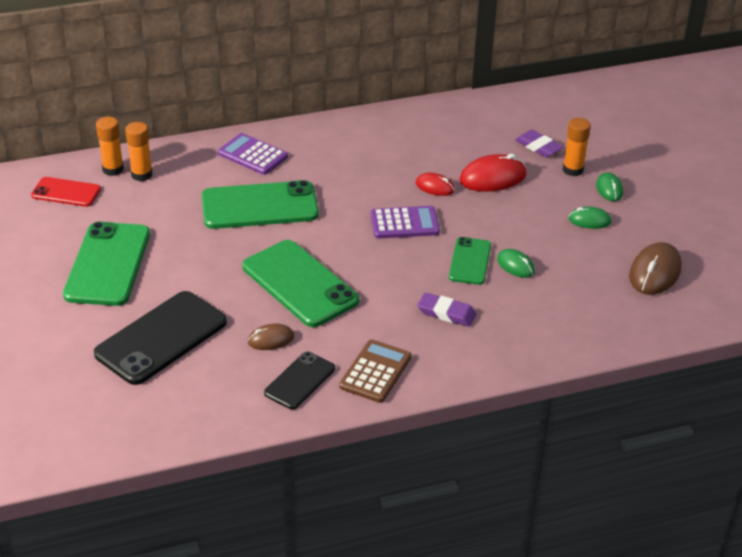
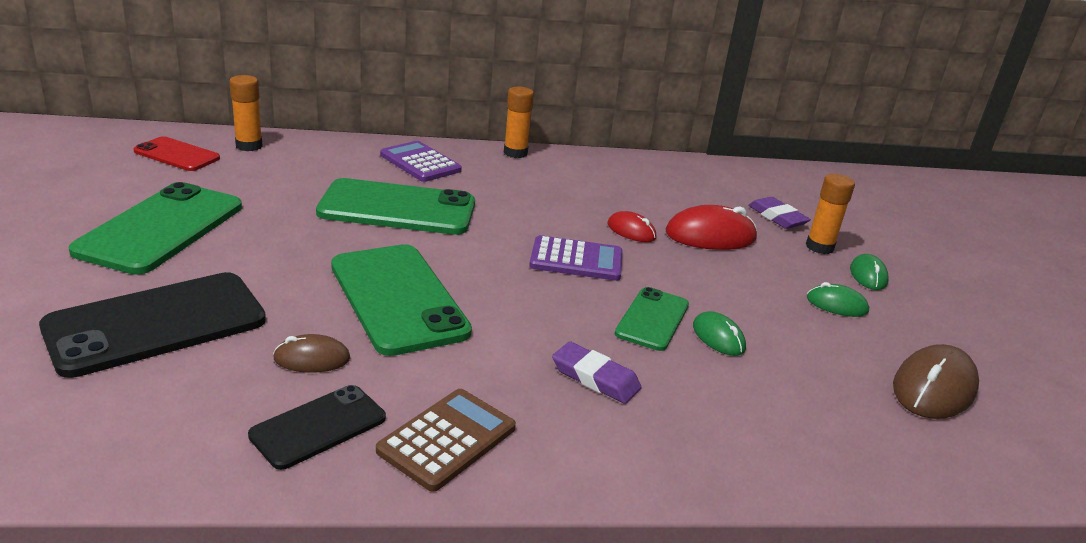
camera: 10 degrees right, 10 degrees down
orange glue stick [125,122,153,181] -> orange glue stick moved to [504,87,534,158]

